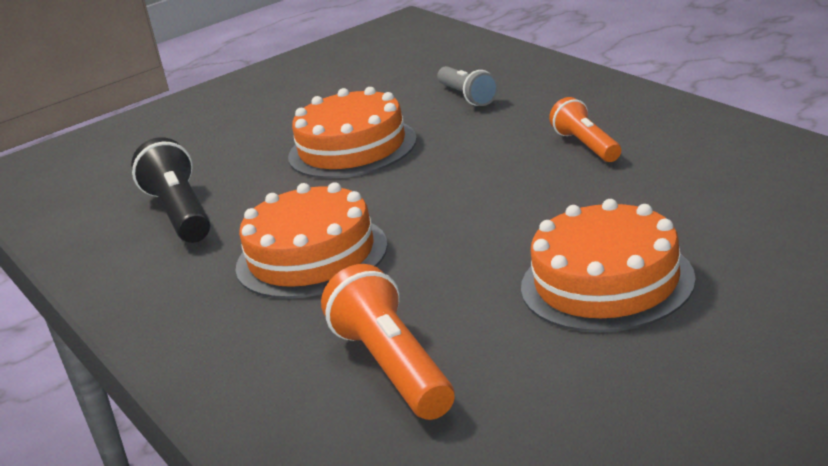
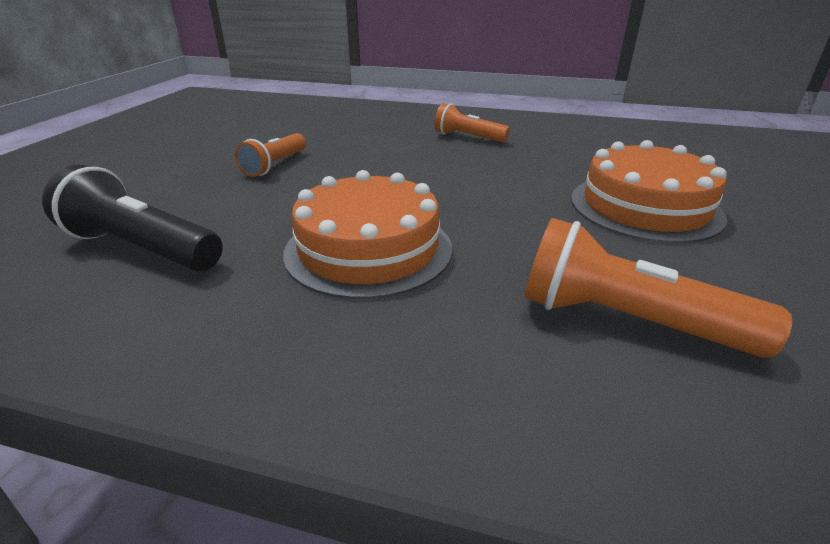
camera: 45 degrees left, 5 degrees up
orange cake [288,87,417,178] -> orange flashlight [235,133,306,177]
grey flashlight [437,66,498,106] -> none

